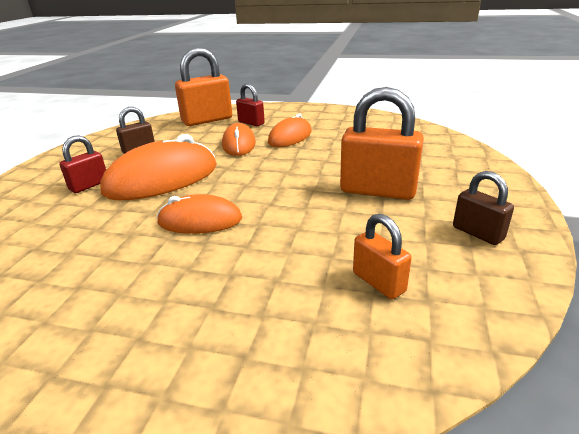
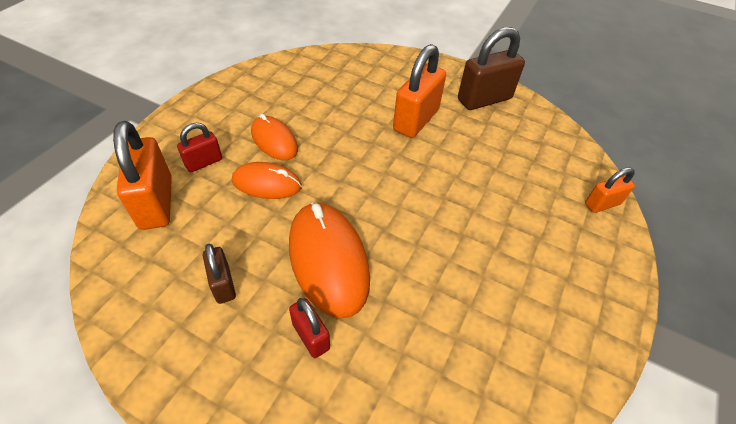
camera: 80 degrees left, 20 degrees up
orange mouse [157,194,242,234] -> none
orange padlock [353,214,412,299] -> orange padlock moved to [585,167,635,213]
brown padlock [453,171,514,245] -> brown padlock [458,27,525,110], size x1.81

